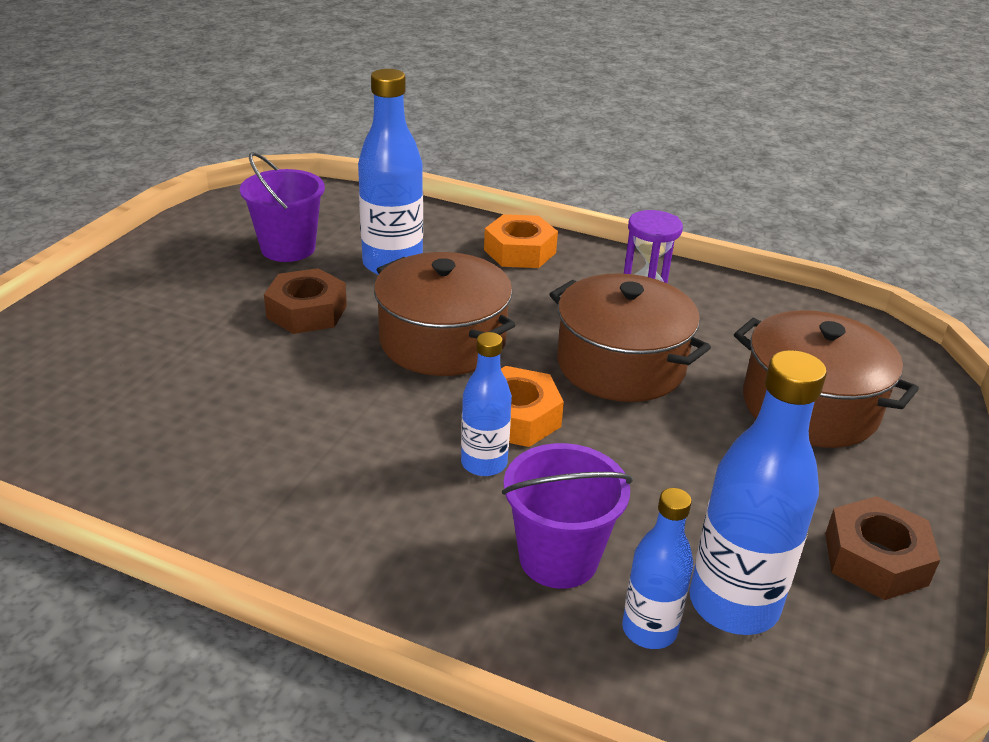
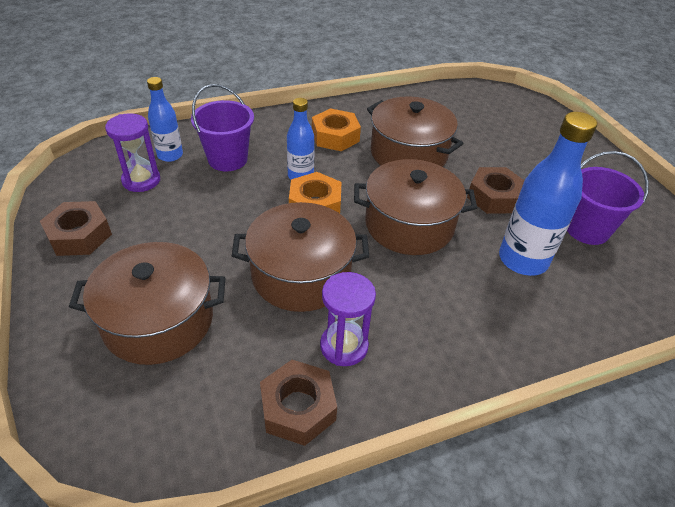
camera: 135 degrees right, 10 degrees up
orange nut [484,214,558,268] -> orange nut moved to [312,108,361,151]
blue bottle [689,350,827,635] -> purple hourglass [105,113,160,192]
none -> brown nut [260,360,337,446]
none -> brown pot [367,96,463,167]

